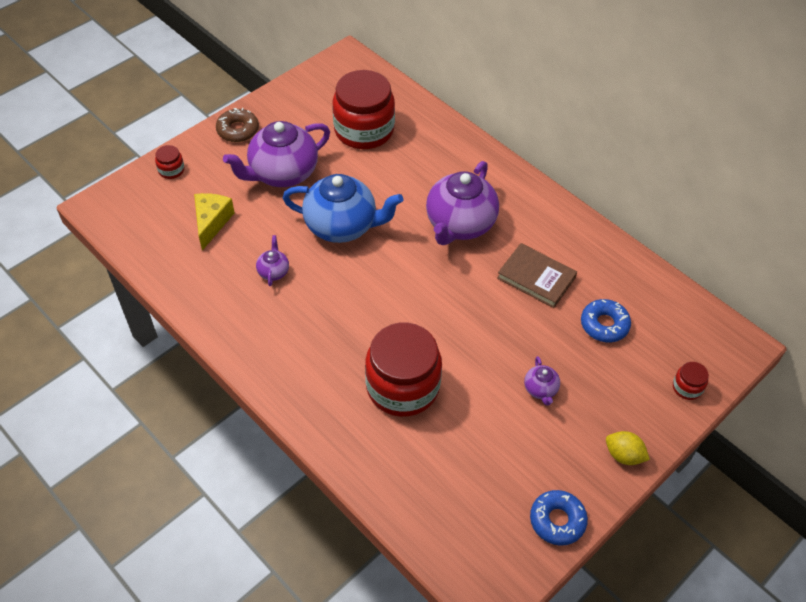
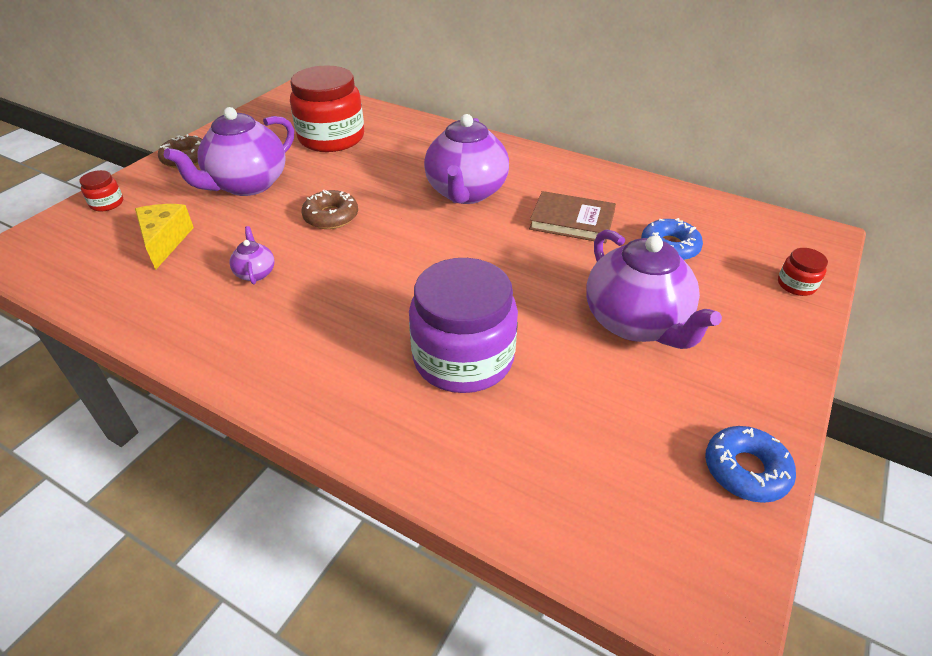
camera: 15 degrees left, 10 degrees down
blue teapot [283,174,403,243] -> brown donut [301,190,358,229]
red jar [365,322,442,417] -> purple jar [409,258,518,393]
purple teapot [524,356,560,406] -> purple teapot [586,230,722,349], size x2.29
yellow lemon [606,431,650,465] -> none

